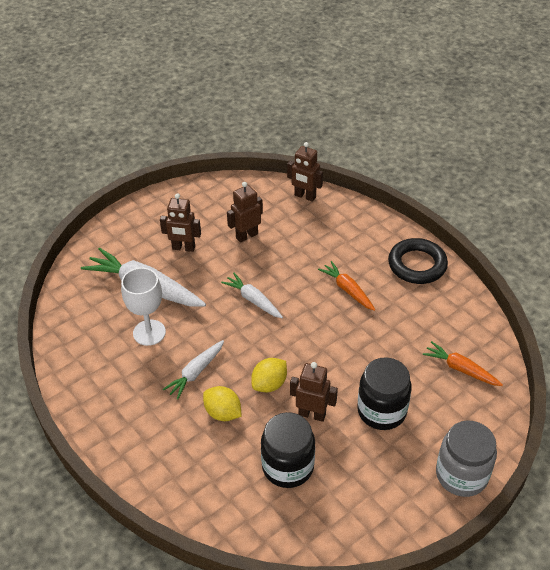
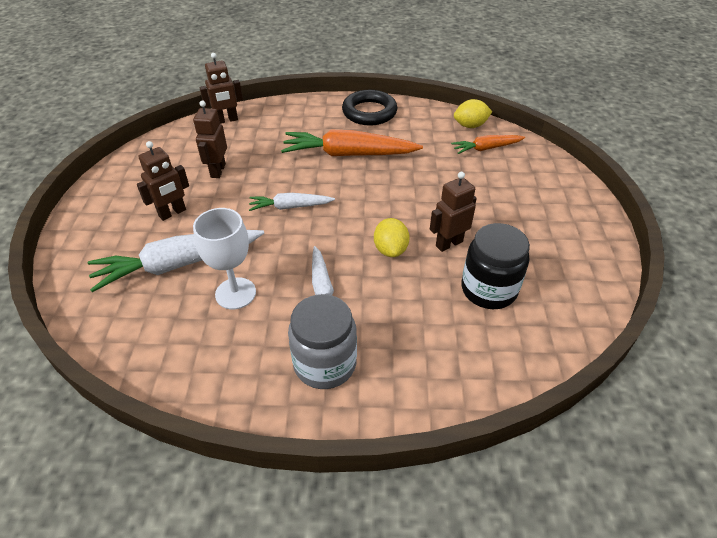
camera: 50 degrees left, 0 degrees up
yellow lemon [203,386,242,421] -> yellow lemon moved to [454,99,492,128]
orange carrot [318,261,375,311] -> orange carrot [281,130,423,156], size x1.80
black jar [357,357,412,430] -> none
grey jar [436,421,497,497] -> grey jar moved to [288,294,357,389]

